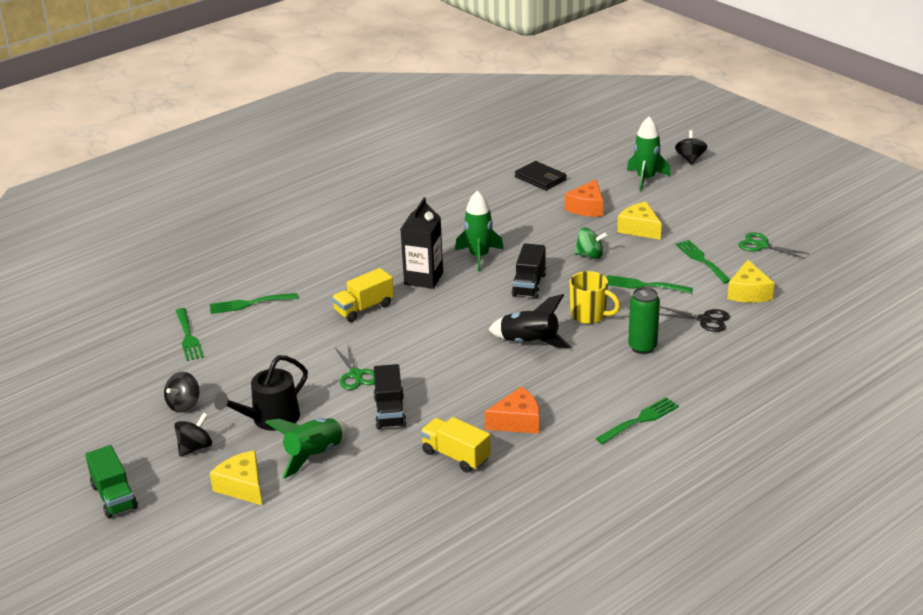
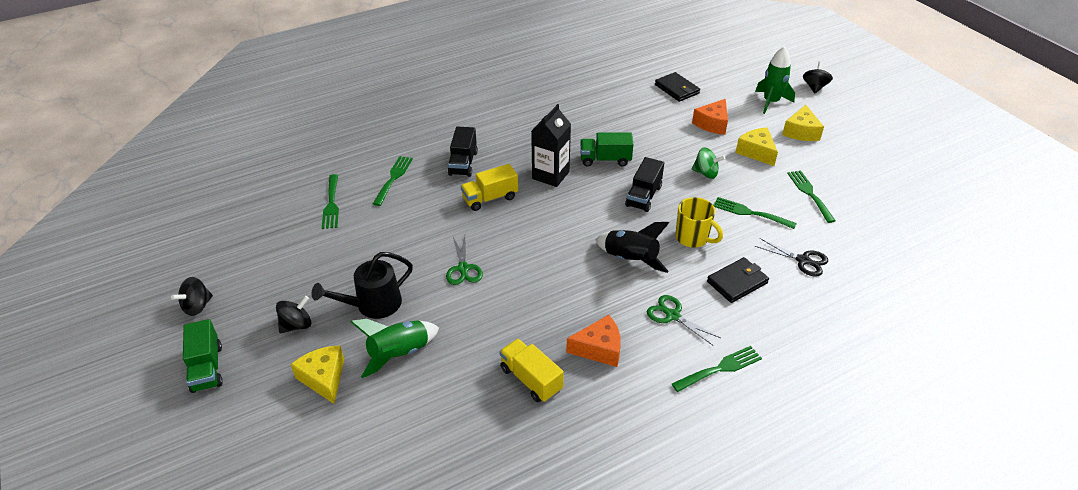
camera: 10 degrees right, 10 degrees up
black spinning top [164,372,199,413] -> black spinning top moved to [171,277,213,316]
green fork [210,293,298,314] -> green fork turned 105 degrees clockwise [373,156,413,206]
black truck [373,364,407,429] -> black truck moved to [448,127,478,177]
green rocket [455,190,504,272] -> green truck [580,133,634,167]
green can [628,287,660,354] -> black wallet [707,257,769,303]
yellow cheese [727,260,774,303] -> yellow cheese moved to [782,105,824,141]
green scissors [739,232,809,259] -> green scissors moved to [647,295,721,346]

